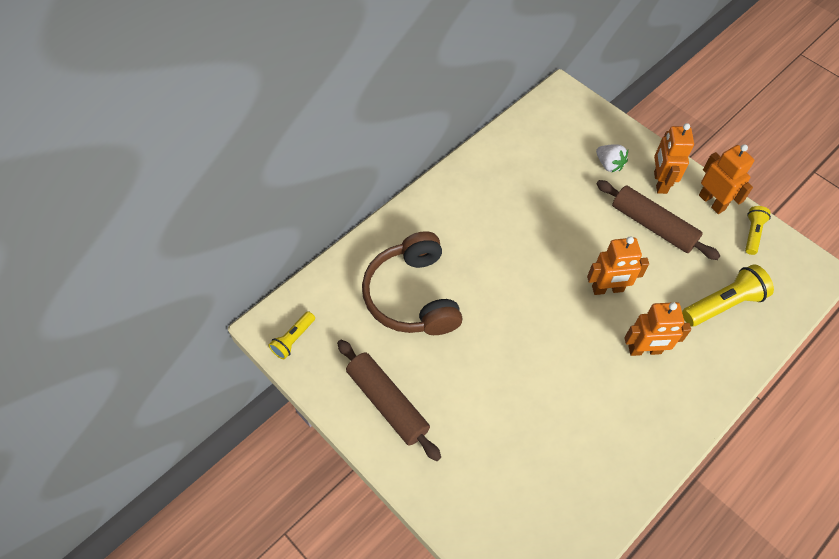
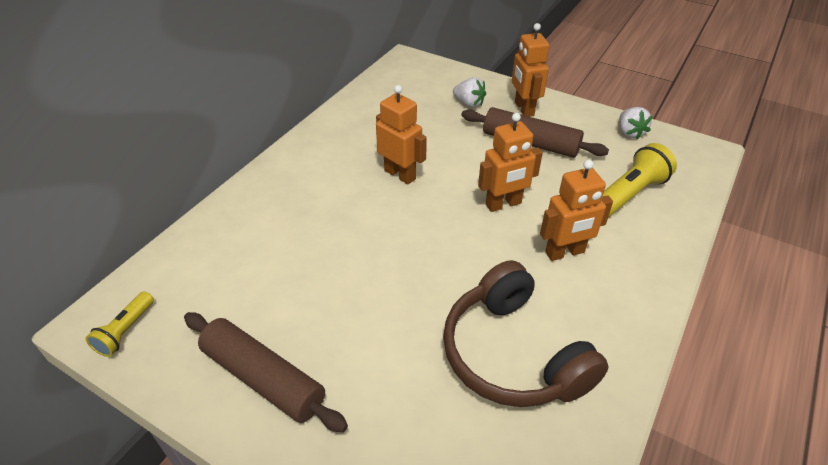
camera: 15 degrees left, 15 degrees down
brown headphones [362,231,462,335] -> brown headphones moved to [443,260,609,407]
orange robot [699,144,755,214] -> orange robot moved to [376,85,427,184]
yellow flashlight [745,206,771,255] -> white strawberry [619,107,653,139]

